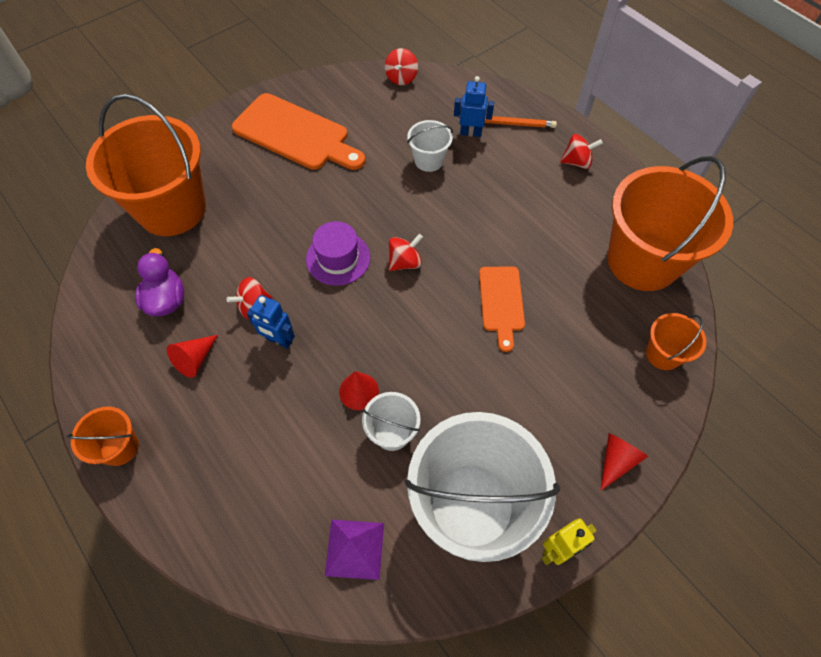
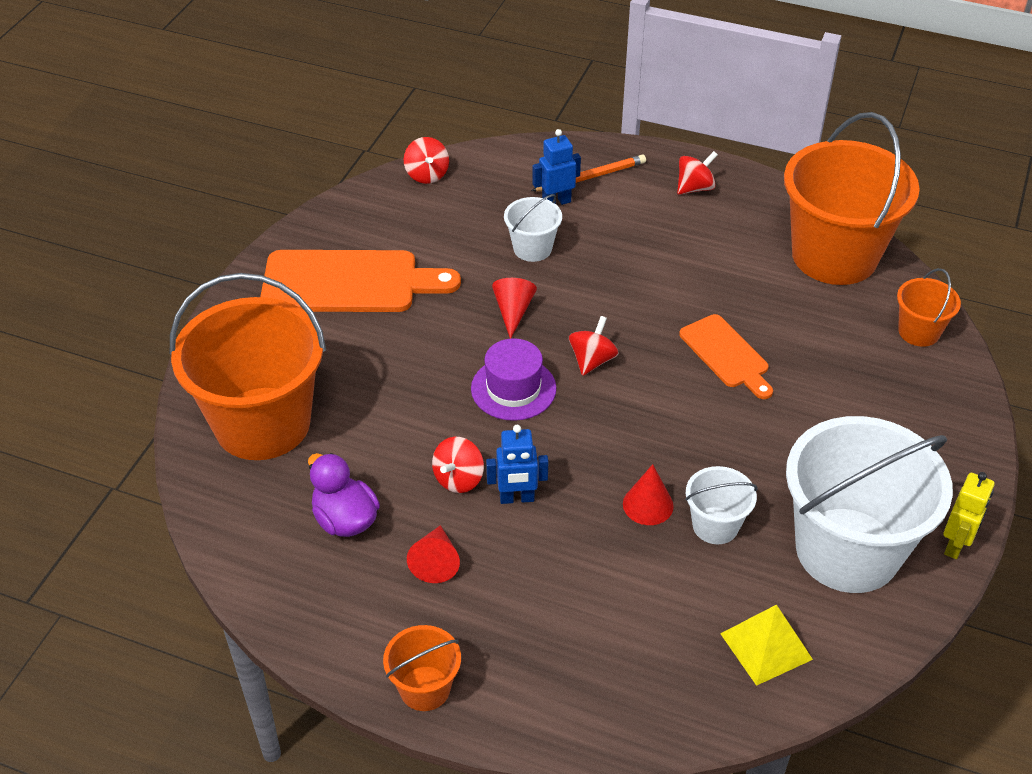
camera: 30 degrees left, 15 degrees down
purple pyramid [325,520,384,580] -> yellow pyramid [720,604,813,686]
red cone [600,433,648,491] -> red cone moved to [492,278,537,339]

